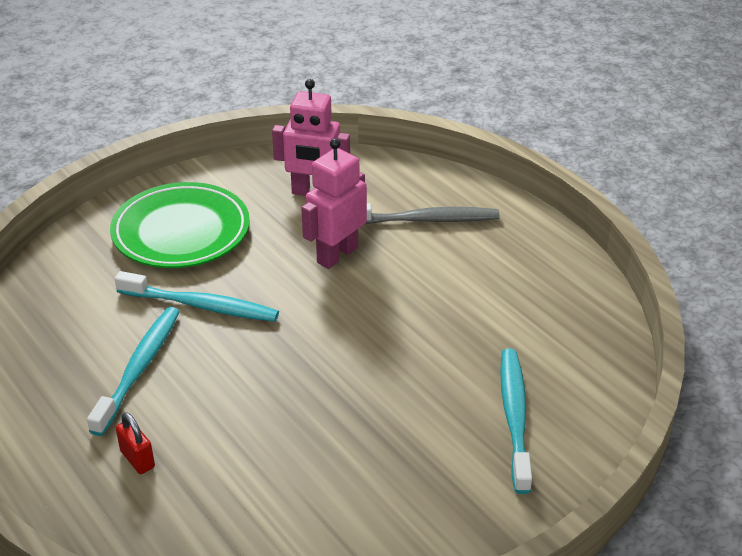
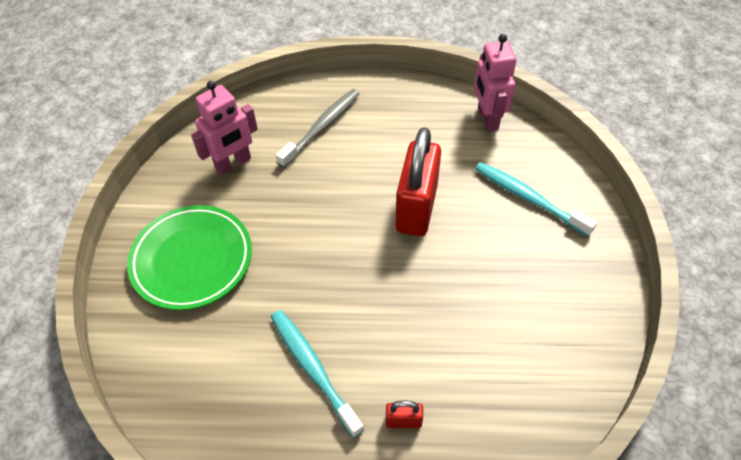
camera: 50 degrees left, 15 degrees up
turquoise toothbrush [115,271,279,322] -> none
pink robot [301,138,367,269] -> pink robot moved to [474,34,516,131]
none -> red padlock [396,127,441,236]

